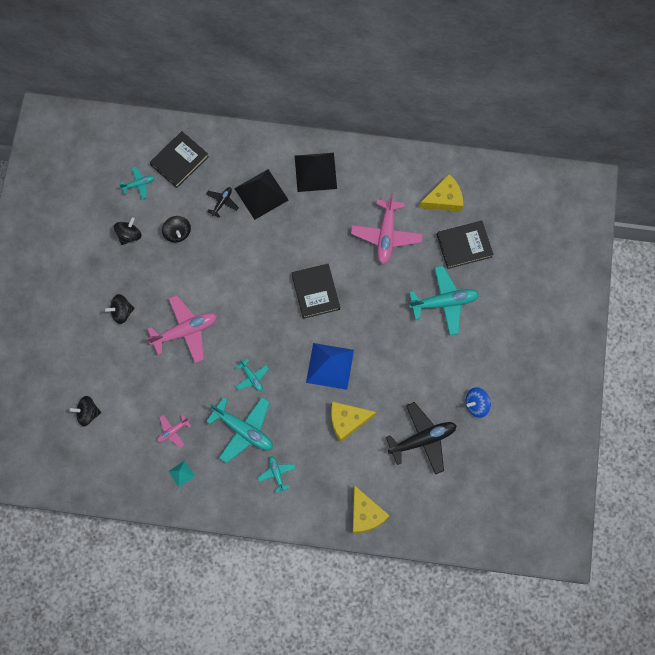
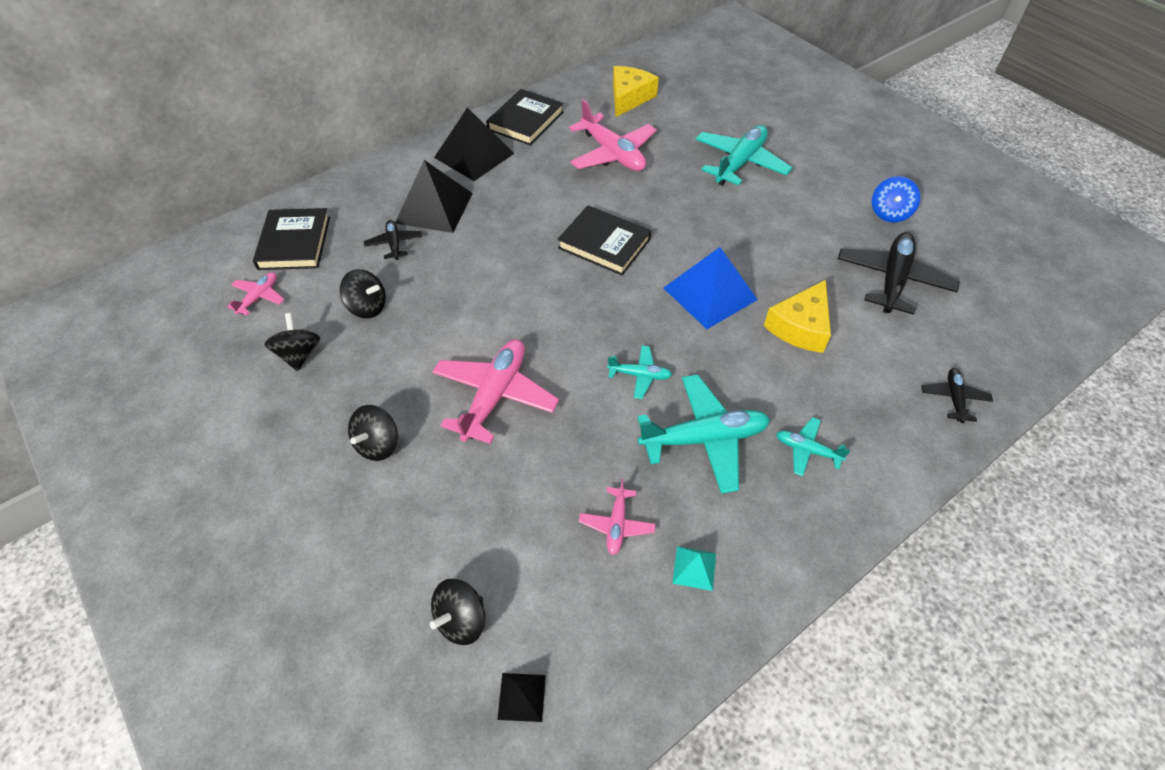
camera: 45 degrees left, 20 degrees down
turquoise plane [119,167,155,199] -> pink plane [227,272,285,315]
yellow cheese [353,485,390,533] -> black plane [922,368,993,423]
black book [437,221,494,269] -> black book moved to [486,89,563,145]
none -> black pyramid [497,673,546,722]

